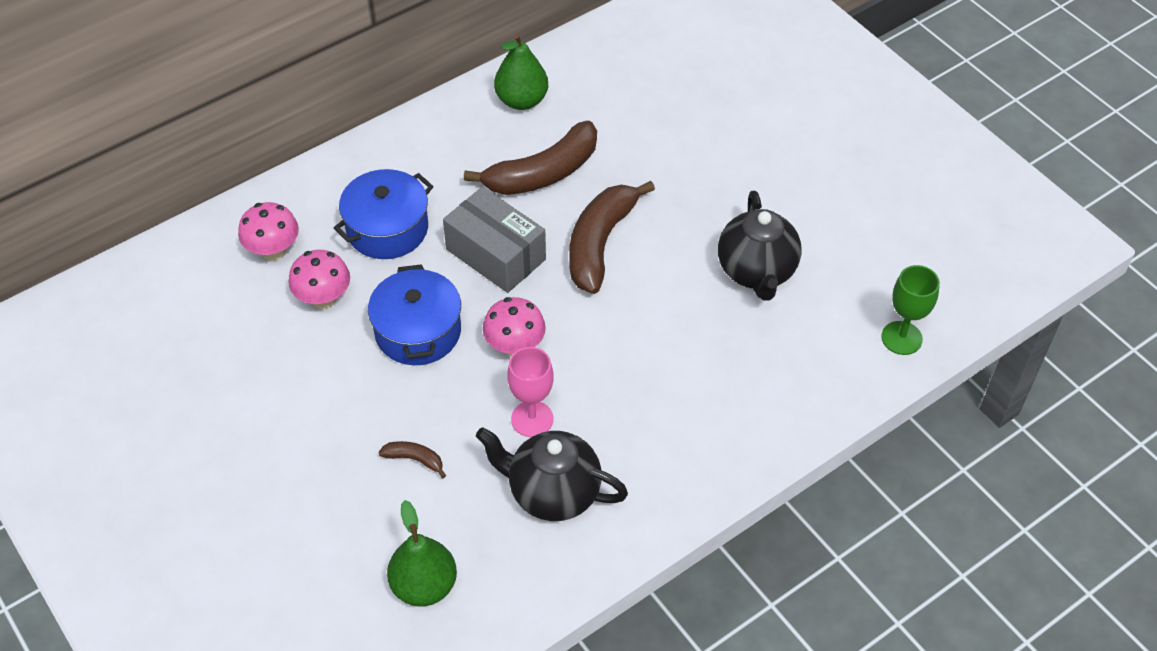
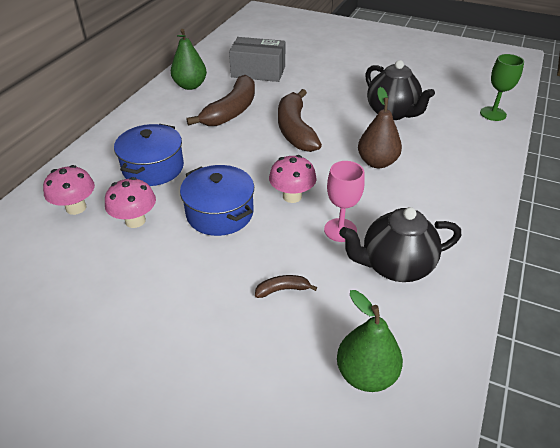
camera: 30 degrees left, 10 degrees down
grey box [443,187,546,293] -> grey box moved to [229,37,285,82]
none -> brown pear [358,87,402,168]

